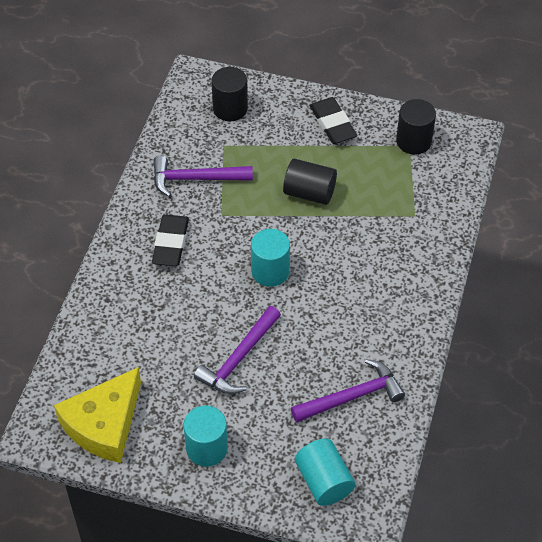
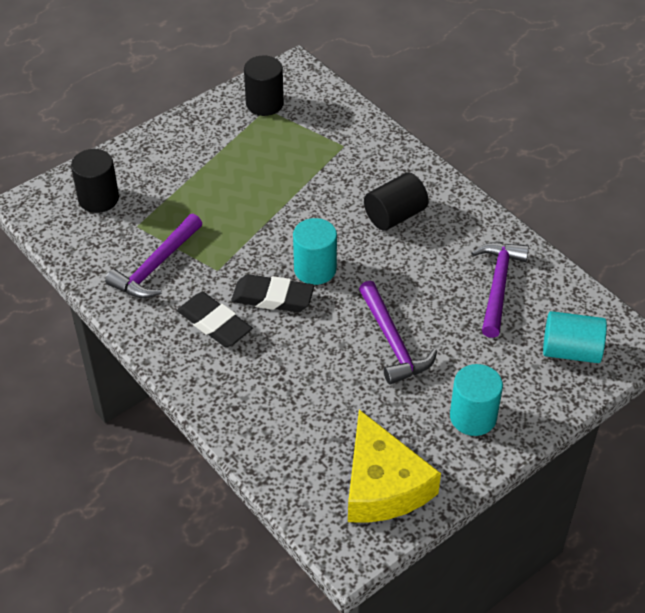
camera: 55 degrees left, 5 degrees down
black cylinder [283,159,337,205] -> black cylinder moved to [364,173,429,231]
black eraser [309,97,357,144] -> black eraser moved to [231,274,314,312]

